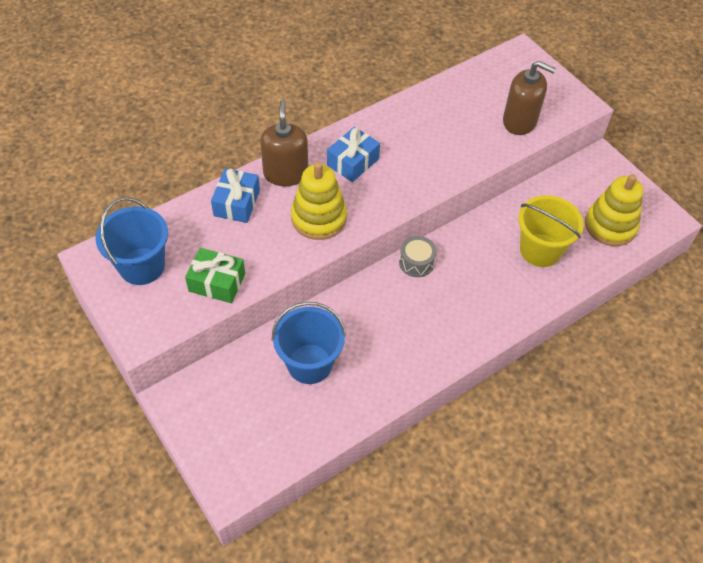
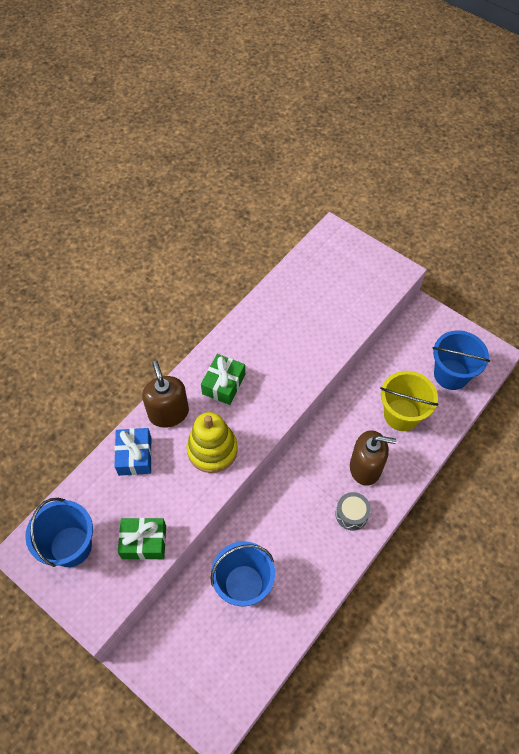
camera: 15 degrees left, 5 degrees up
blue gift [327,127,380,182] -> green gift [201,354,245,405]
grey drum [399,236,437,277] -> grey drum moved to [335,492,371,530]
brown soap dispenser [503,61,556,135] -> brown soap dispenser moved to [350,430,396,486]
yellow stacking toy [585,174,643,246] -> blue bucket [432,330,490,390]

